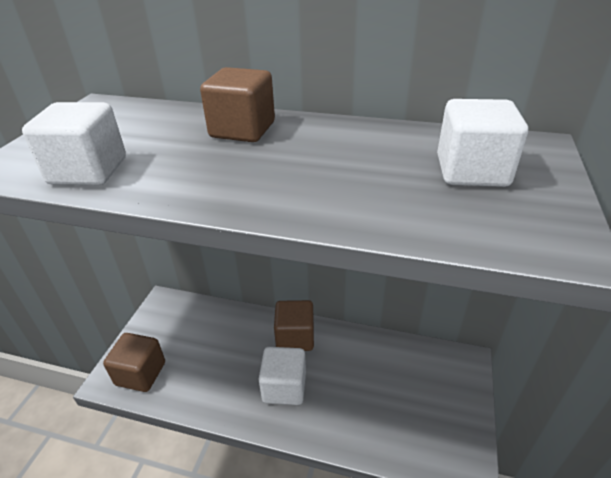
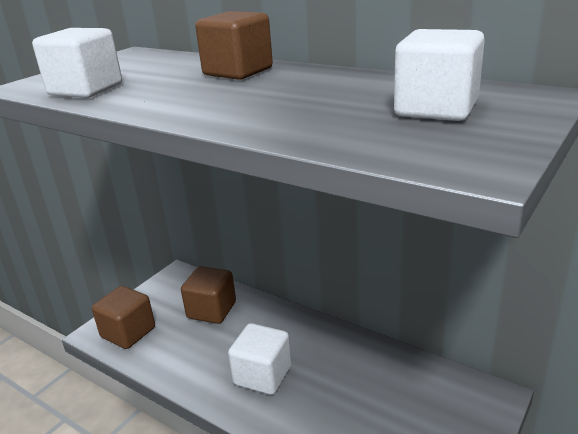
camera: 20 degrees right, 10 degrees down
brown cube [274,300,314,351] -> brown cube moved to [181,266,236,324]

